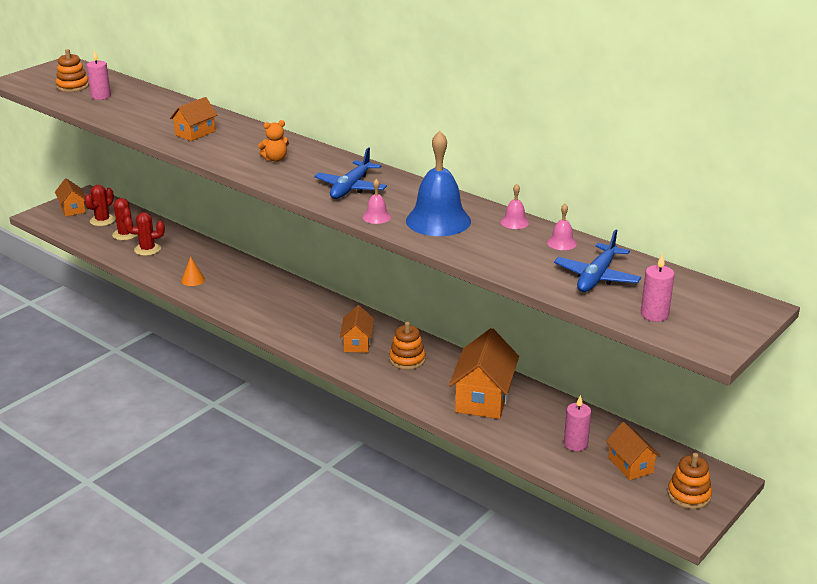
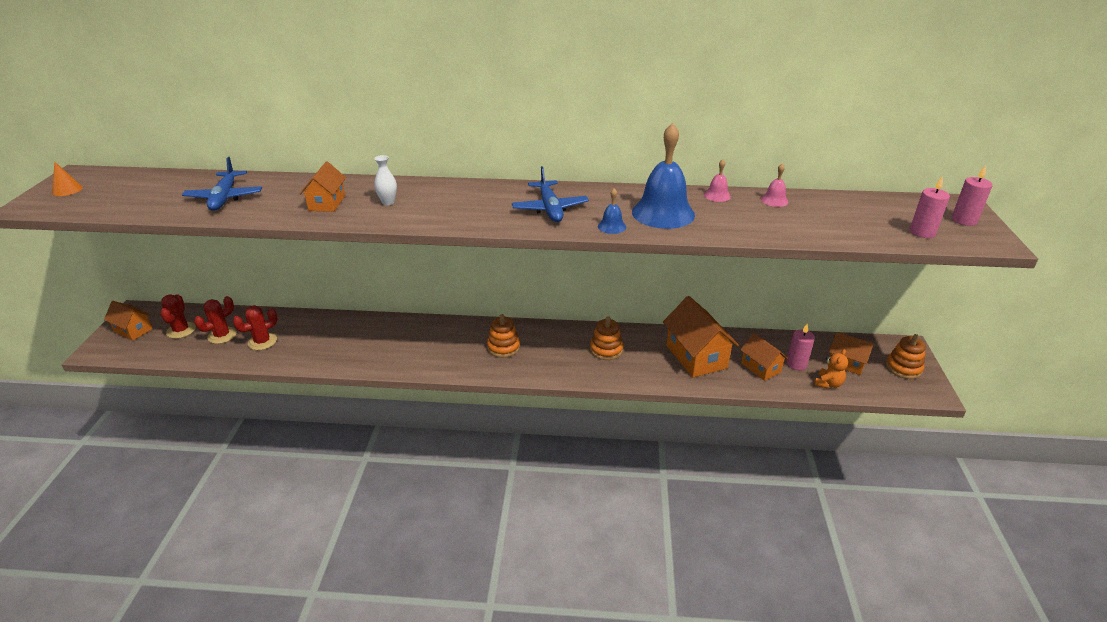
camera: 35 degrees left, 5 degrees up
orange stacking toy [56,49,89,92] -> orange stacking toy moved to [487,314,520,358]
pink candle [87,50,111,100] -> pink candle moved to [952,165,992,226]
red cactus [112,198,138,240] -> red cactus turned 75 degrees counterclockwise [194,296,237,344]
orange cone [181,256,205,286] -> orange cone moved to [52,162,83,196]
orange teddy bear [258,120,289,162] -> orange teddy bear moved to [814,349,848,389]
orange house [340,305,374,353] -> orange house moved to [740,333,788,381]
pink bell [363,179,391,224] -> blue bell [598,188,626,234]
blue plane [554,229,641,292] -> blue plane moved to [182,157,262,211]
none -> white vase [374,155,397,205]

